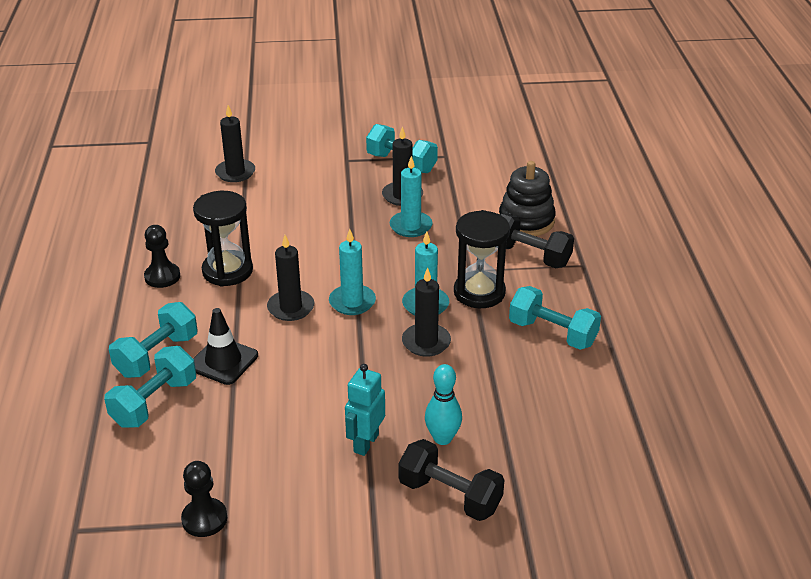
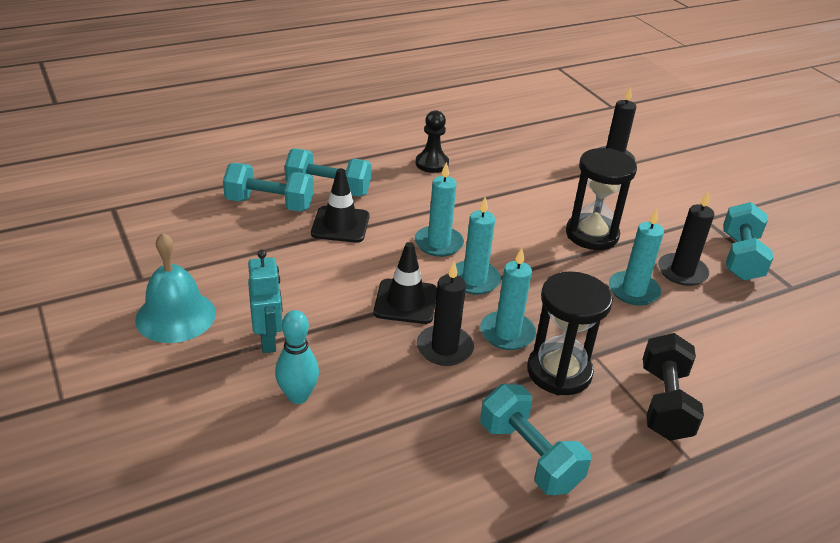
camera: 65 degrees right, 0 degrees up
black pawn [181,461,227,537] -> none
black hourglass [193,191,253,286] -> black hourglass moved to [566,148,637,250]
black candle [267,235,314,321] -> turquoise candle [415,162,464,257]
turquoise robot [345,364,385,456] -> turquoise robot turned 75 degrees clockwise [248,250,283,353]
black dumbbell [399,439,504,521] -> none
black stacking toy [499,161,556,236] -> none
turquoise dumbbell [509,286,601,350] -> turquoise dumbbell turned 45 degrees counterclockwise [480,384,591,495]
none -> turquoise bell [135,232,216,343]
none -> black traffic cone [374,242,437,324]

